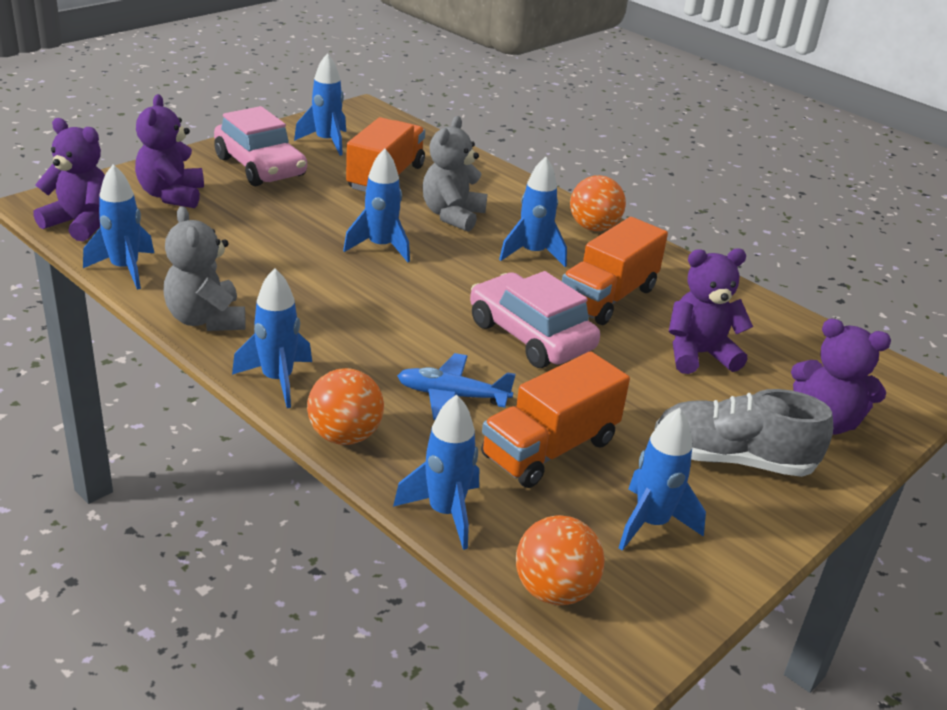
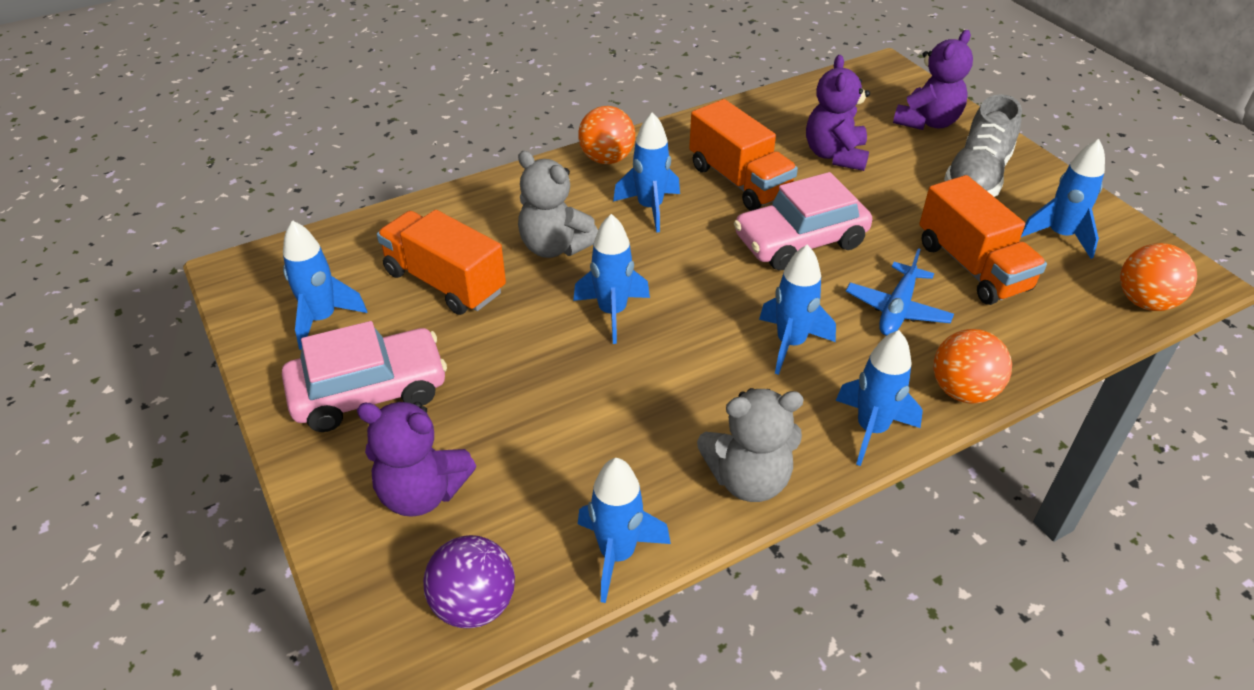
camera: 70 degrees left, 10 degrees up
purple teddy bear [33,118,105,241] -> purple ball [423,535,515,628]
blue rocket [393,394,479,550] -> blue rocket moved to [759,244,836,375]

